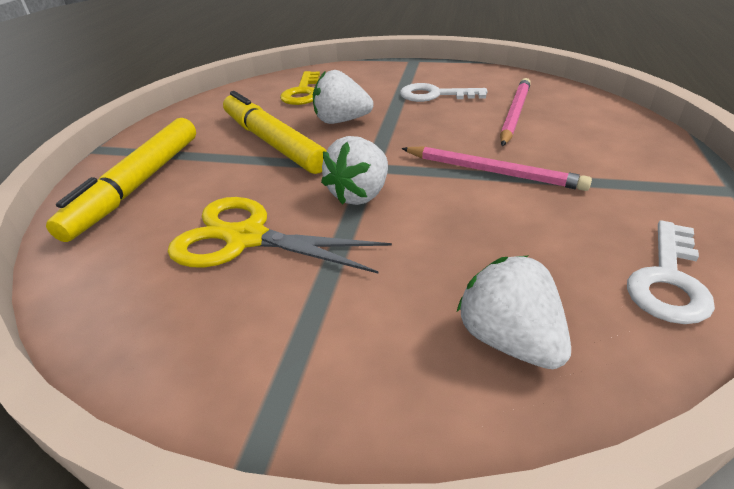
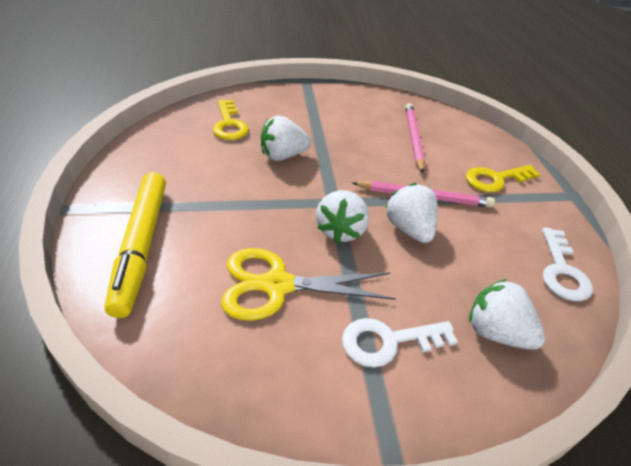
camera: 25 degrees left, 5 degrees up
yellow marker [223,91,327,174] -> none
white key [400,83,488,102] -> white key moved to [342,318,458,367]
none -> white strawberry [386,183,438,243]
none -> yellow key [466,165,540,192]

